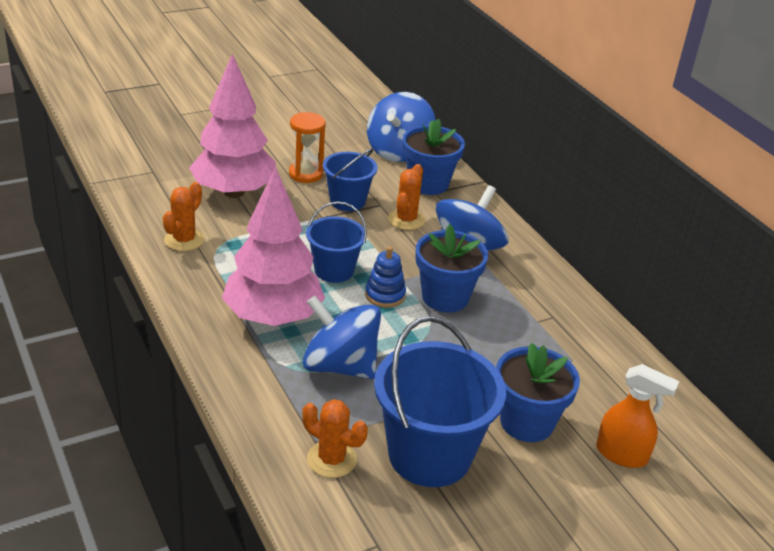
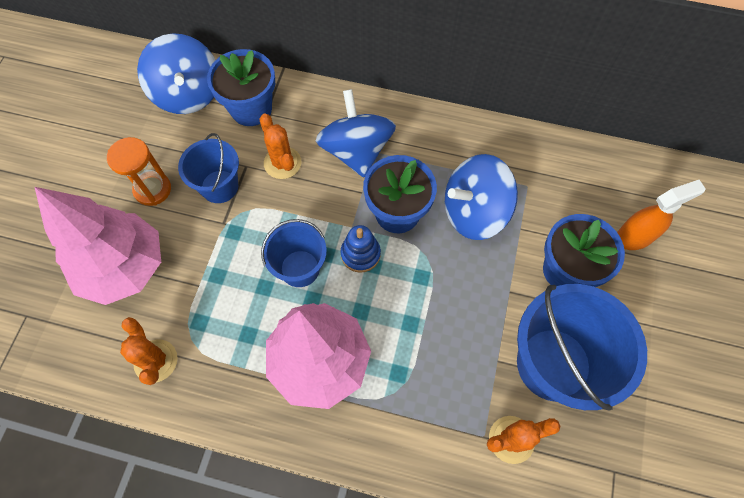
camera: 45 degrees left, 30 degrees up
blue spinning top [303,295,381,379] -> blue spinning top moved to [445,154,518,240]

